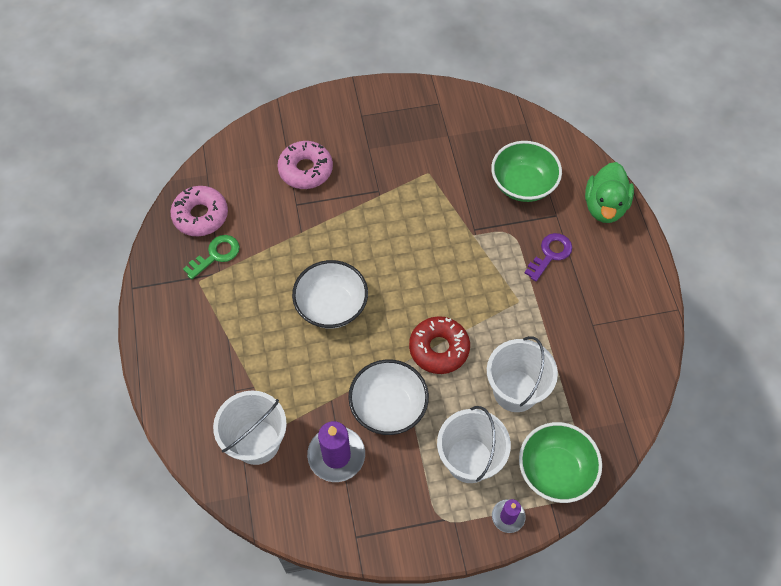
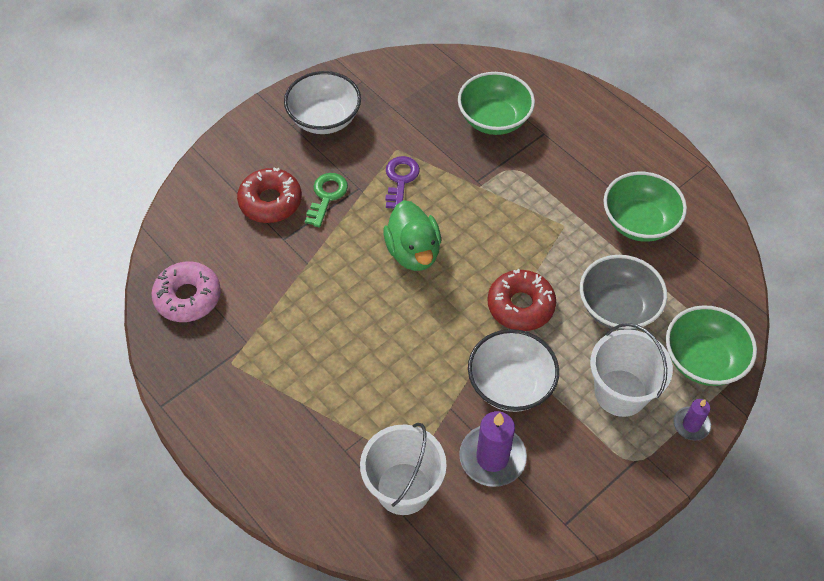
camera: 30 degrees left, 5 degrees down
green key [183,235,240,280] -> green key moved to [305,173,348,227]
pink donut [278,141,333,189] -> red donut [237,167,302,223]
white bowl [292,260,368,329] -> white bowl moved to [284,71,361,134]
white bucket [487,336,558,412] -> grey bowl [580,255,667,330]
purple key [525,233,572,281] -> purple key moved to [385,156,420,208]
green duck [585,162,634,223] -> green duck moved to [383,200,441,271]
none -> green bowl [604,172,687,242]

